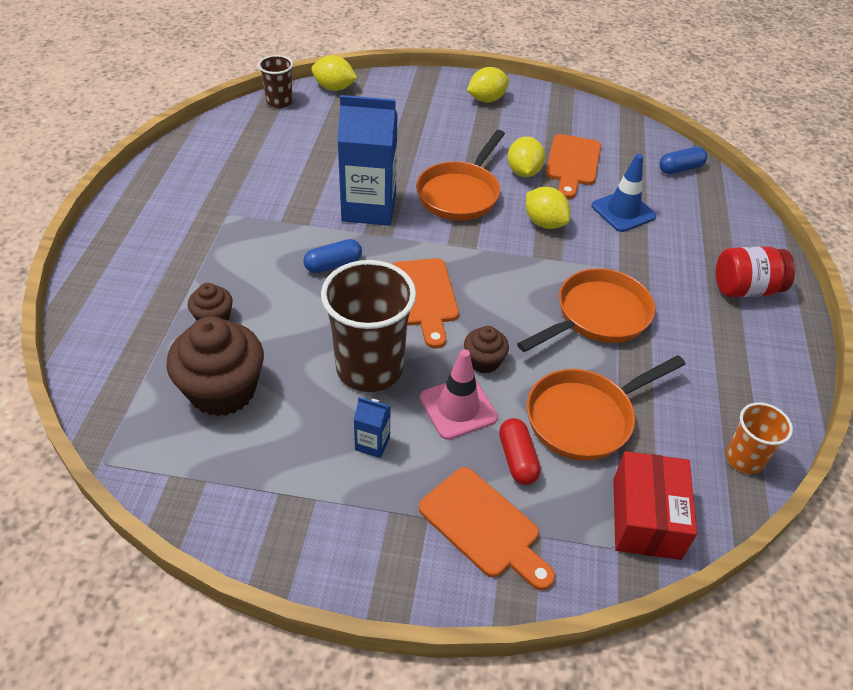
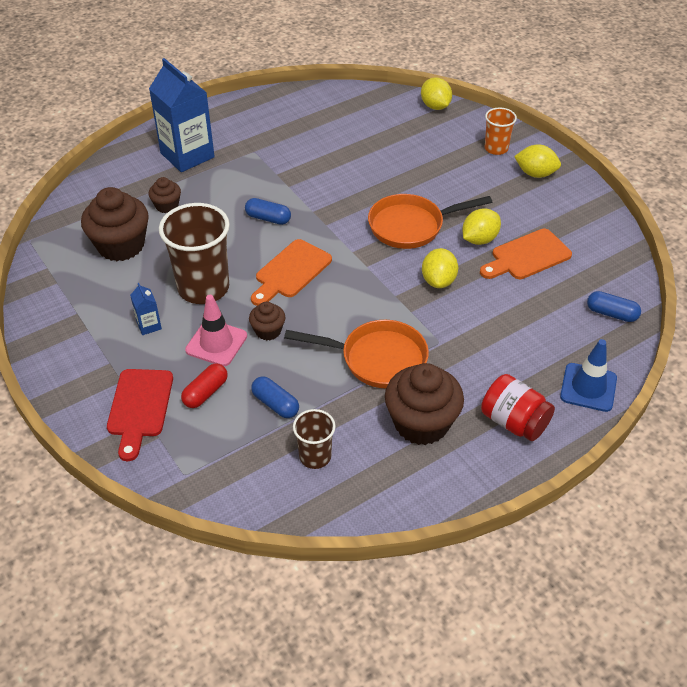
camera: 50 degrees right, 0 degrees up
brown cup [258,55,293,108] -> brown cup moved to [293,409,336,469]
blue carton [337,95,398,226] -> blue carton moved to [149,58,215,172]
orange cutting board [419,467,555,590] -> red cutting board [107,369,173,461]
orange pan [527,355,686,461] -> blue capsule [251,376,299,418]
blue traffic cone [591,154,656,232] -> blue traffic cone moved to [560,339,617,412]
red box [613,451,697,560] -> none
orange cup [726,402,793,474] -> orange cup moved to [485,107,517,155]
none -> brown cupcake [385,363,464,445]

